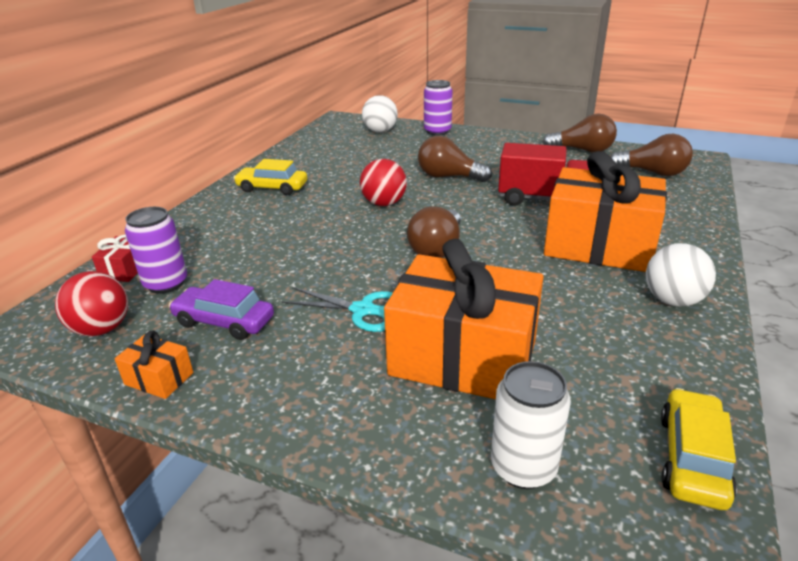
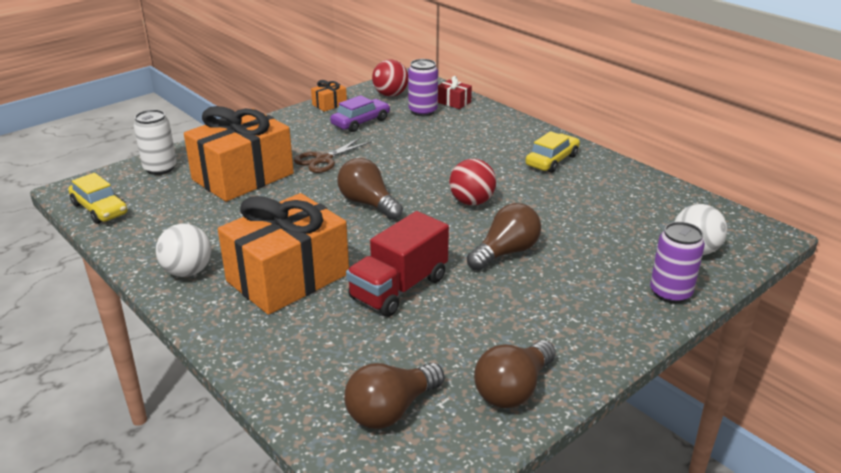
camera: 115 degrees right, 0 degrees up
turquoise scissors [281,287,393,332] -> brown scissors [294,137,372,173]

